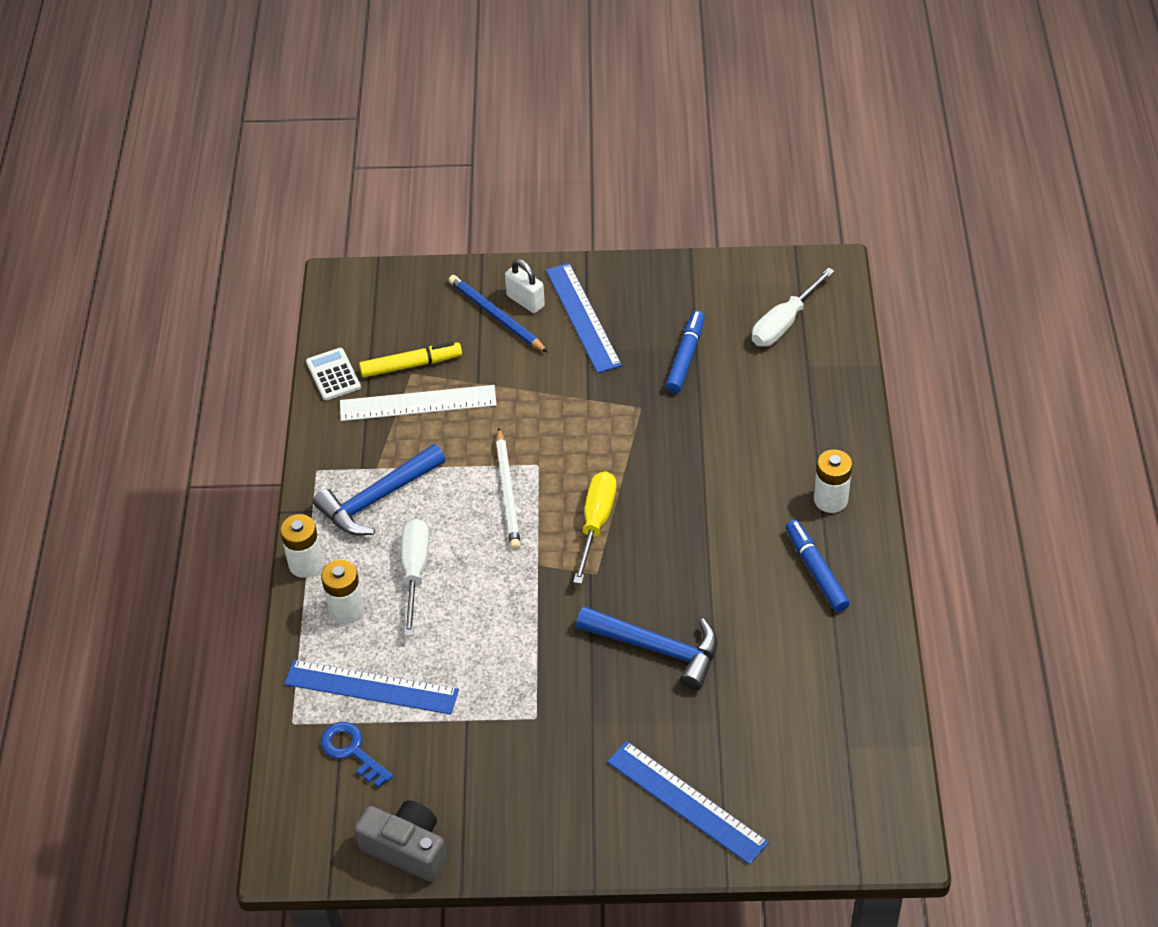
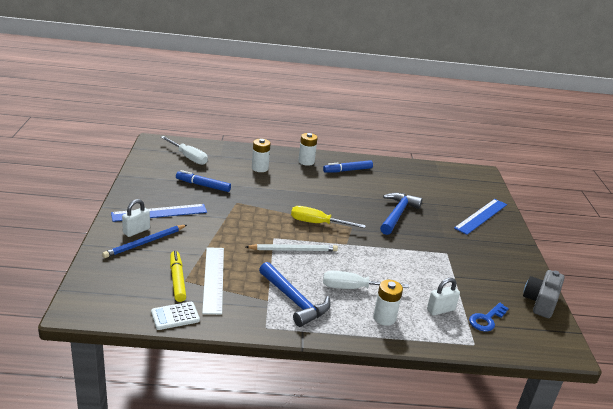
camera: 95 degrees left, 20 degrees down
white battery [280,514,323,578] -> white battery moved to [252,139,271,172]
blue ruler [284,660,459,715] -> white padlock [427,278,460,316]

